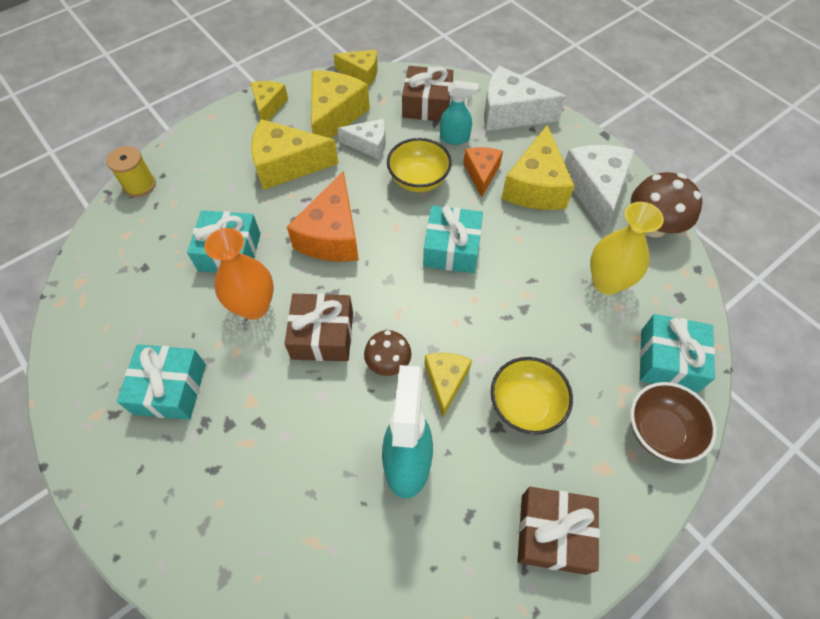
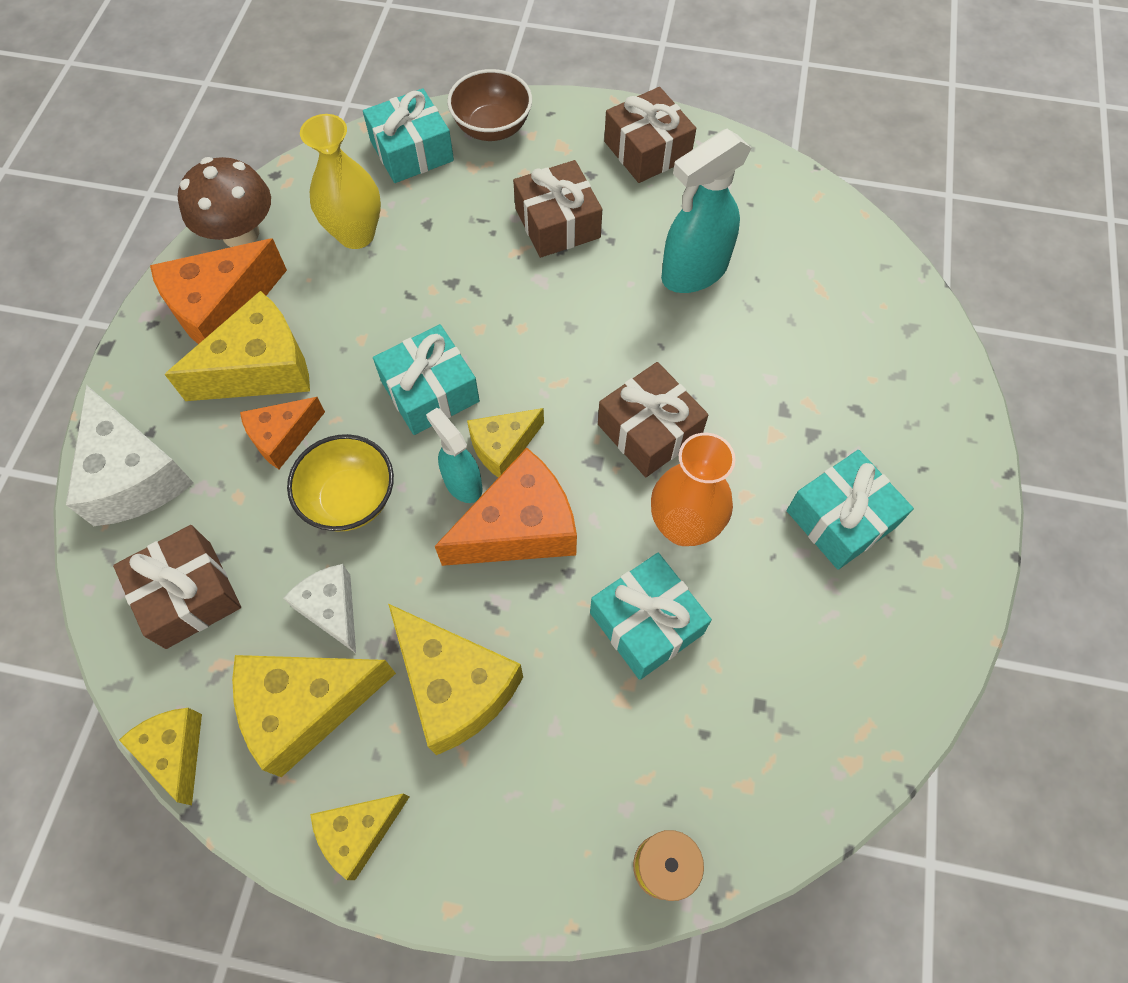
camera: 130 degrees left, 5 degrees up
brown mushroom [364,330,411,376] -> none
yellow cheese [425,353,472,417] -> yellow cheese moved to [467,408,544,478]
turquoise spray bottle [440,80,479,145] -> turquoise spray bottle moved to [426,408,482,503]
yellow bowl [491,357,573,435] -> brown gift [513,160,602,258]
white cheese [564,145,635,232] -> orange cheese [150,238,287,344]

